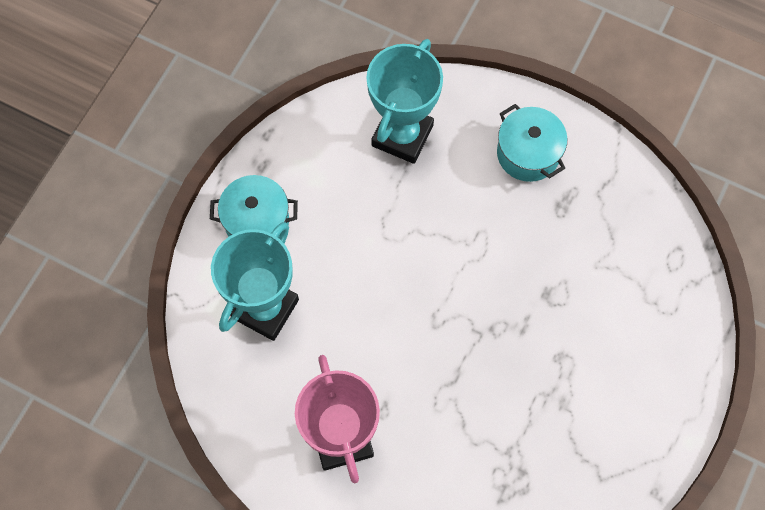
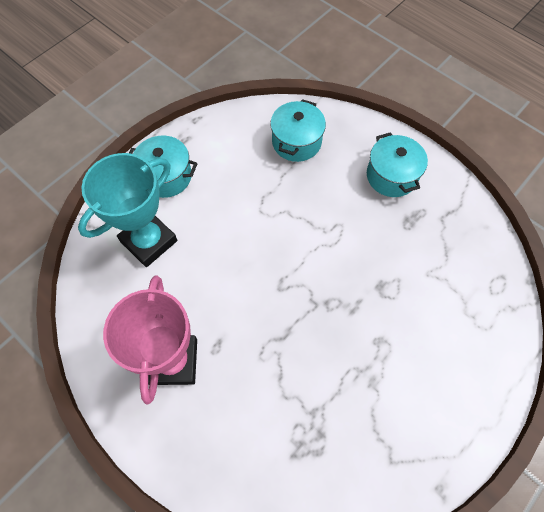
camera: 15 degrees right, 5 degrees down
turquoise trophy [366,39,443,164] -> turquoise pot [270,99,326,162]

